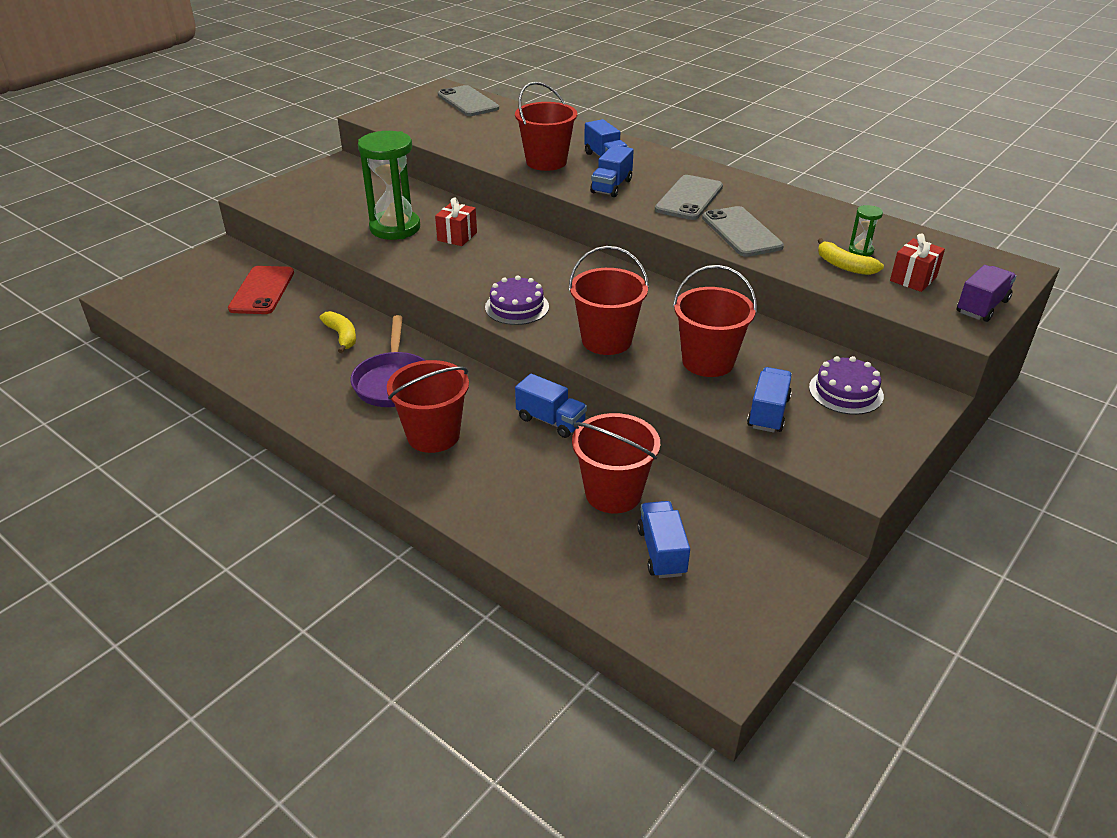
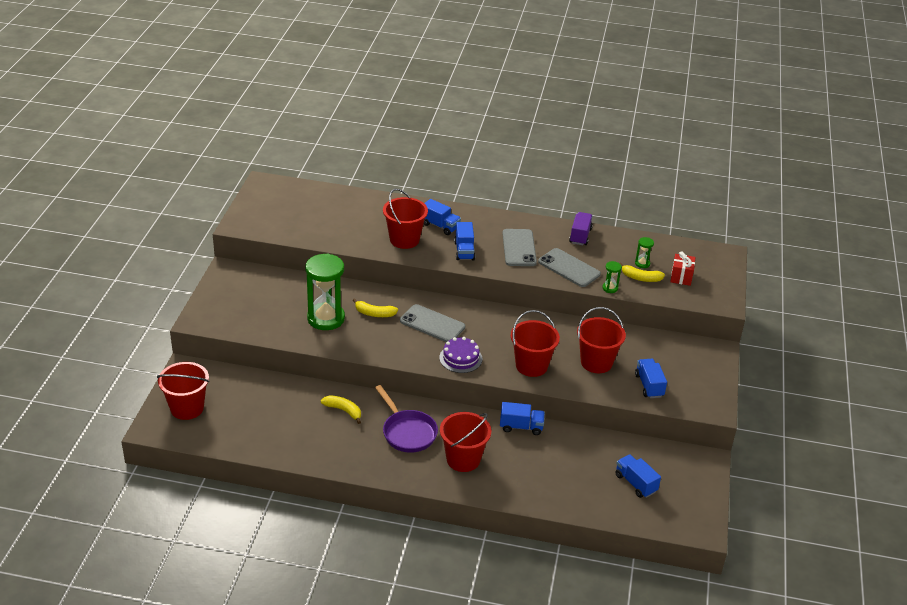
camera: 30 degrees left, 0 degrees up
red phone [228,266,294,314] -> none
red gift [435,197,477,246] -> yellow banana [353,298,398,317]
grey phone [438,85,499,116] -> grey phone moved to [400,304,465,342]
red bucket [572,413,660,514] -> red bucket moved to [157,362,209,420]
purple cake [809,356,884,415] -> none
purple truck [957,265,1016,322] -> purple truck moved to [569,212,593,245]
none -> green hourglass [602,261,622,293]

